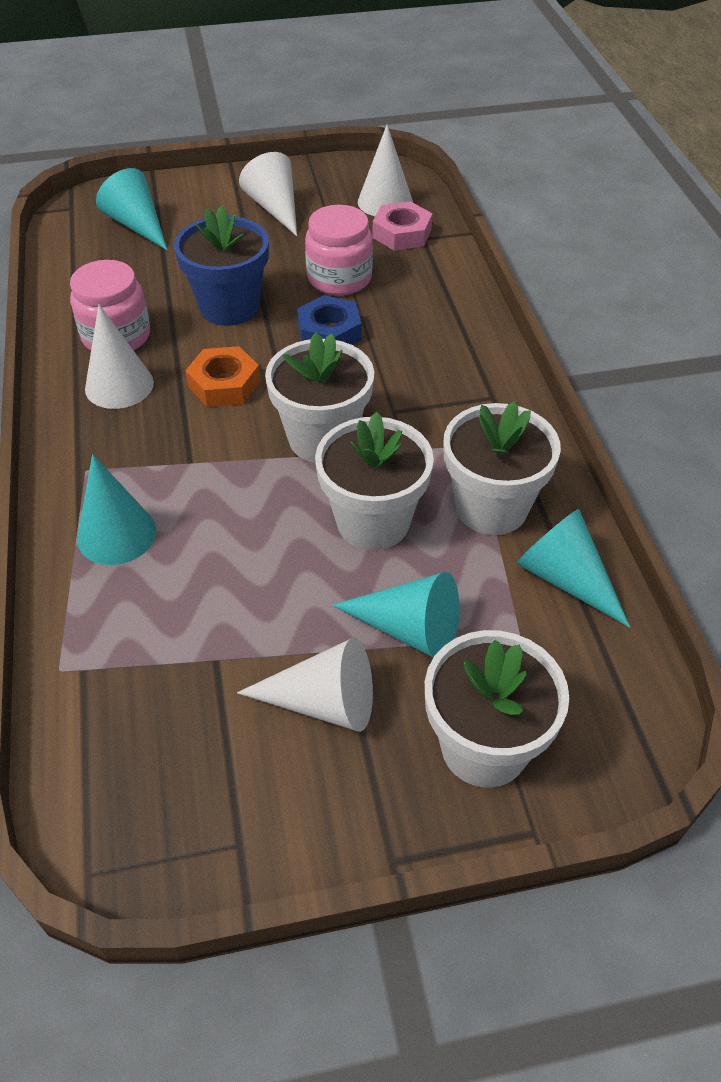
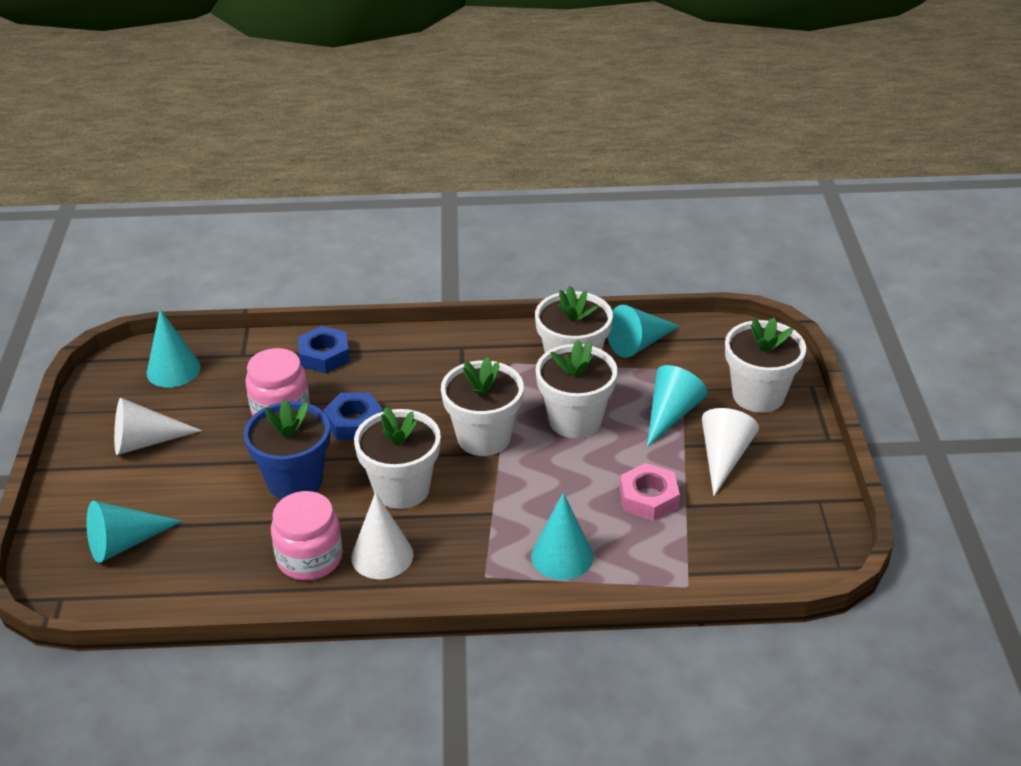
camera: 80 degrees left, 10 degrees down
orange nut [185,346,260,407] -> white flower pot [354,407,441,509]
white cone [358,125,413,216] -> turquoise cone [147,309,201,388]
pink nut [373,201,432,251] -> pink nut moved to [620,463,680,521]
none -> blue nut [298,326,350,373]

